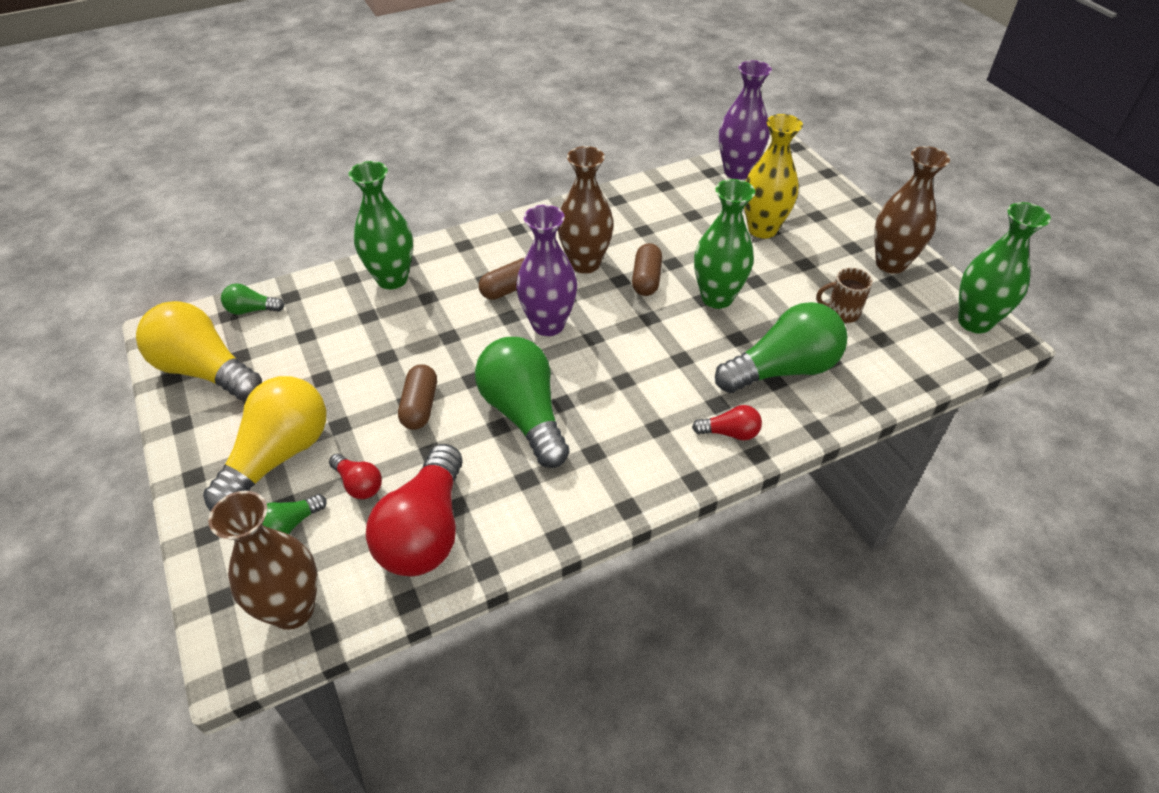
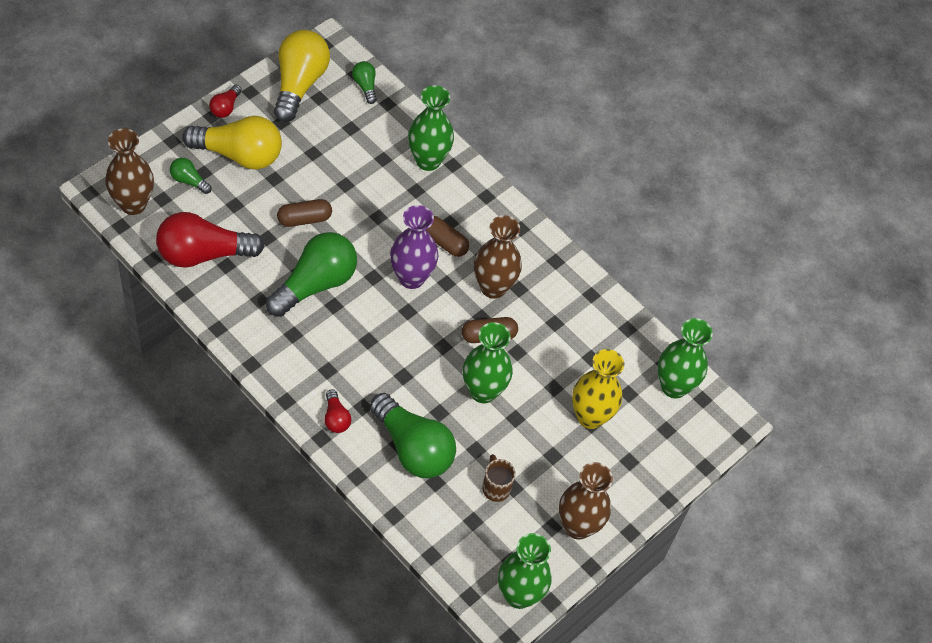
camera: 65 degrees right, 10 degrees up
red light bulb [329,454,382,499] -> red light bulb moved to [209,85,242,118]
purple vase [719,60,772,180] -> green vase [658,318,713,399]

